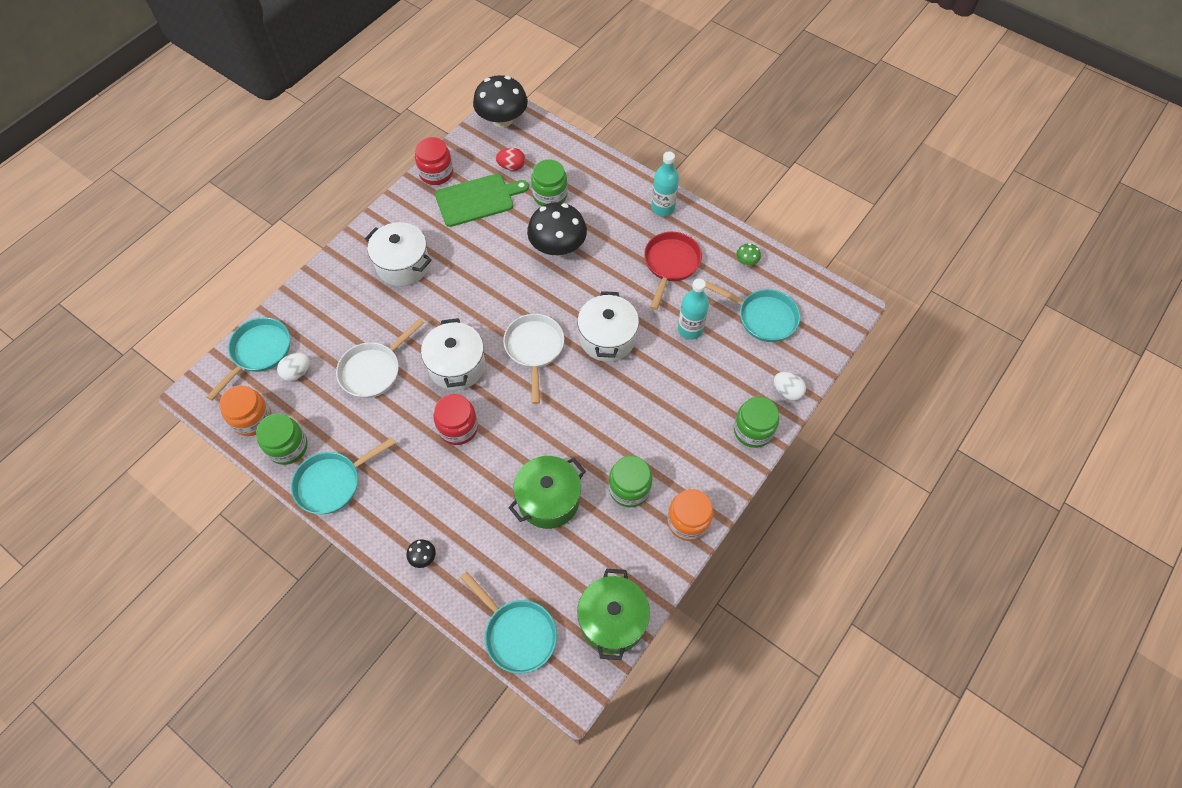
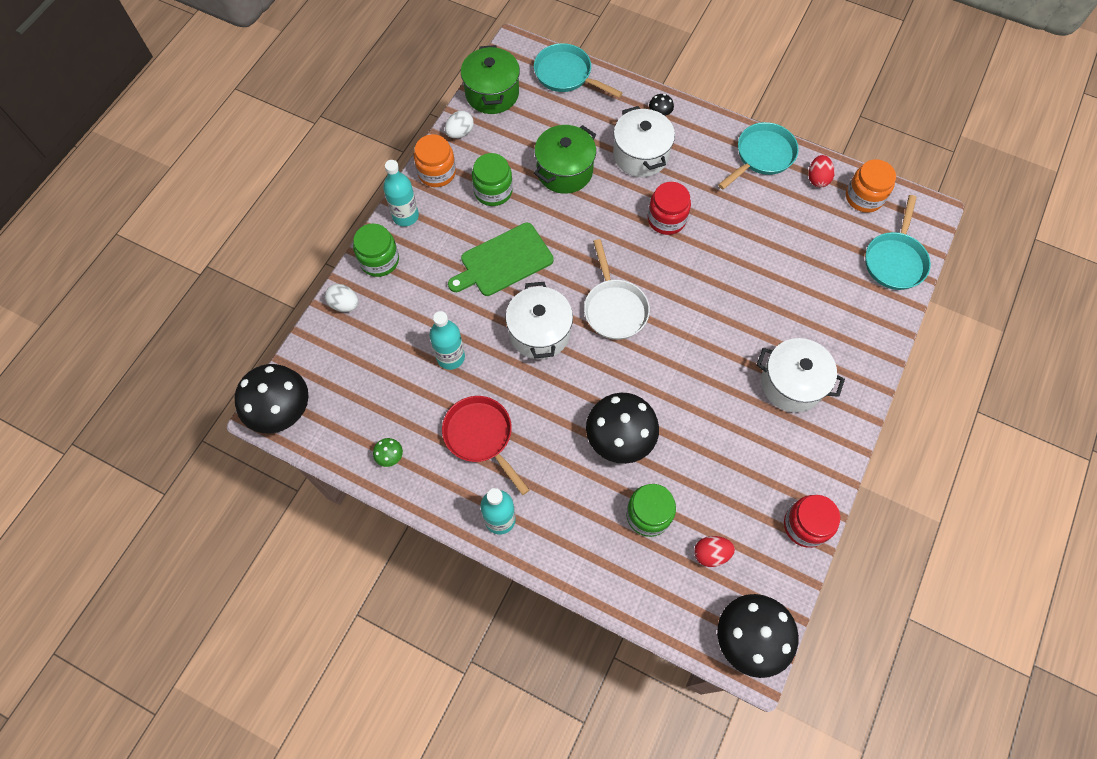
camera: 170 degrees right, 5 degrees up
green jar [256,413,308,465] -> red egg [809,155,835,187]
white egg [277,353,310,381] -> white egg moved to [445,111,474,138]
white pan [336,318,424,398] -> none
white pot [421,318,485,390] -> white pot moved to [613,106,675,177]
green cutting board [435,174,529,227] -> green cutting board moved to [448,223,554,296]
red pan [644,232,702,310] -> red pan turned 135 degrees clockwise [442,396,530,495]
turquoise pan [705,281,800,342] -> none
none -> black mushroom [235,364,309,434]
none -> turquoise bottle [383,160,419,226]

